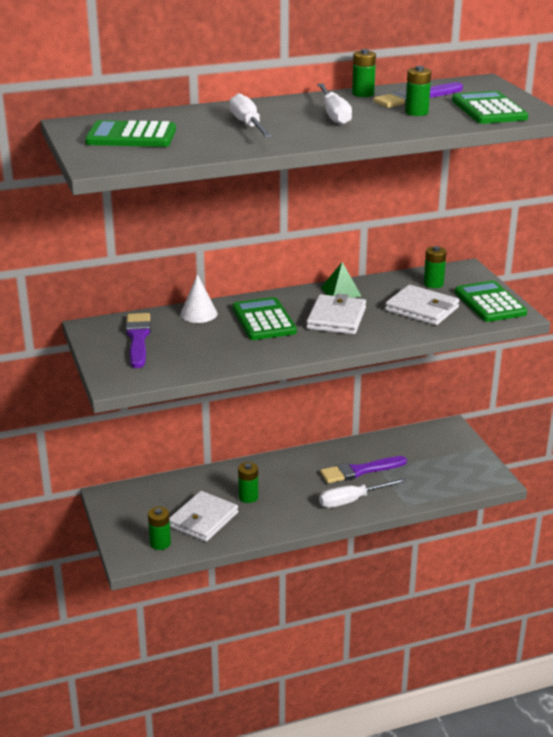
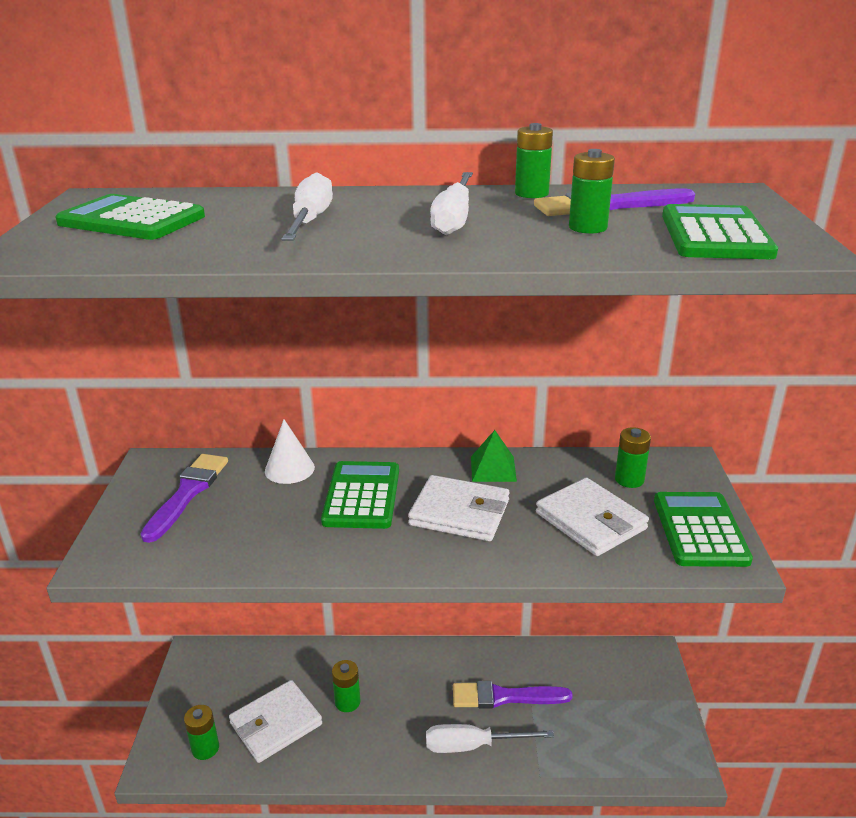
camera: 20 degrees right, 0 degrees up
white wallet [306,294,366,335] -> white wallet turned 75 degrees clockwise [408,475,509,541]

